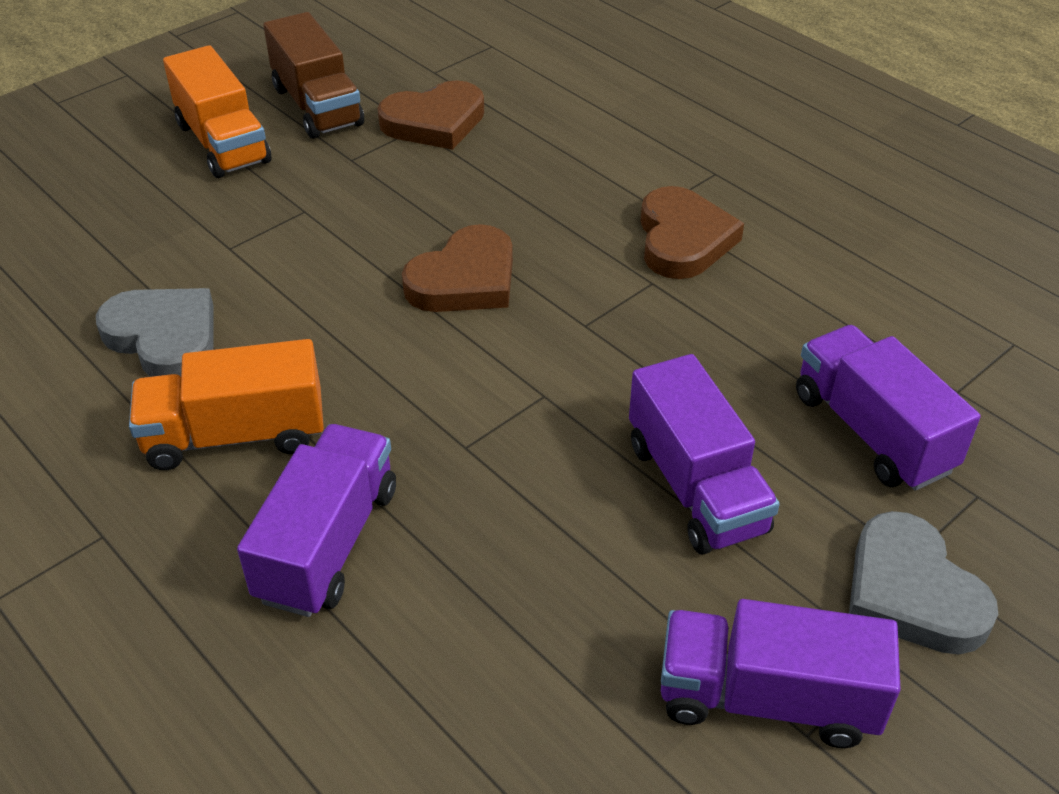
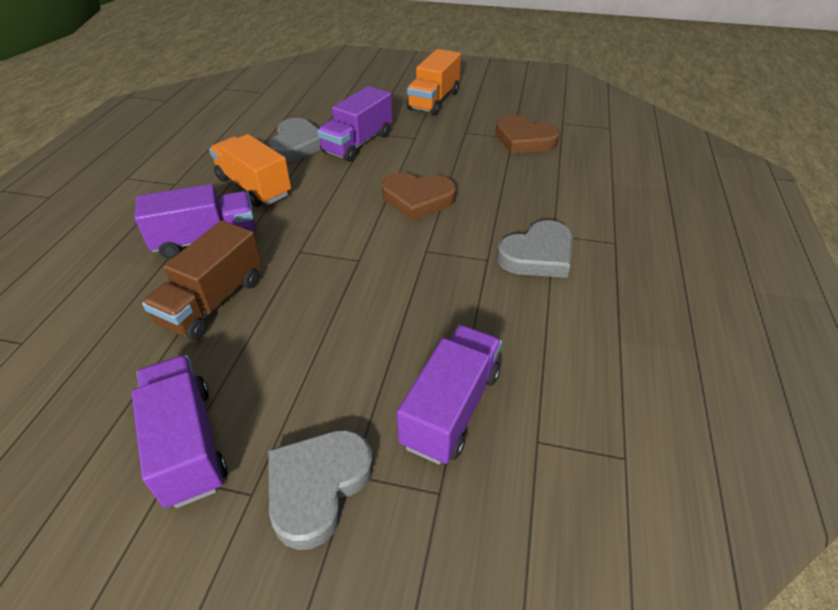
camera: 55 degrees right, 0 degrees up
brown truck [263,12,364,139] -> brown truck moved to [142,220,262,340]
purple truck [629,354,780,555] -> purple truck moved to [317,86,392,162]
brown heart [640,186,744,279] -> grey heart [497,220,573,278]

